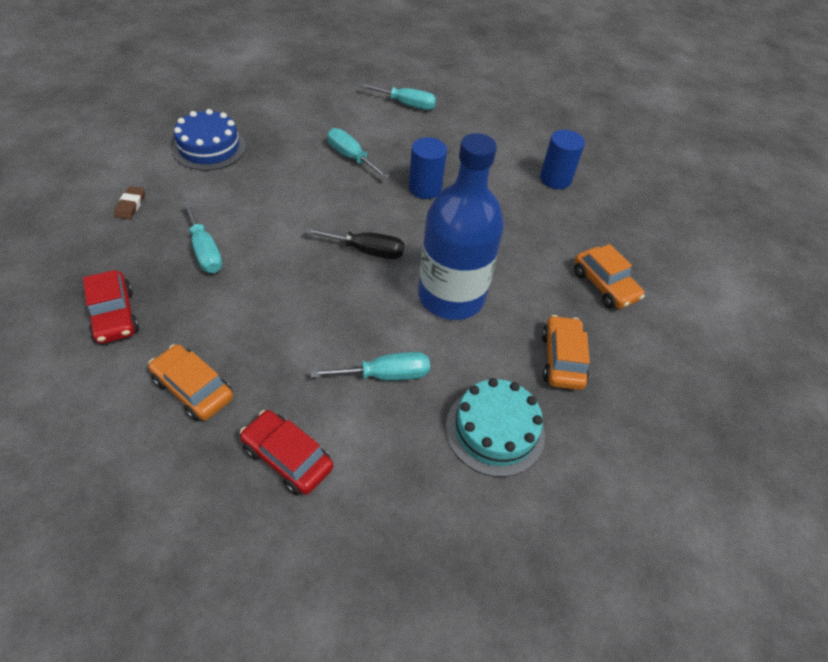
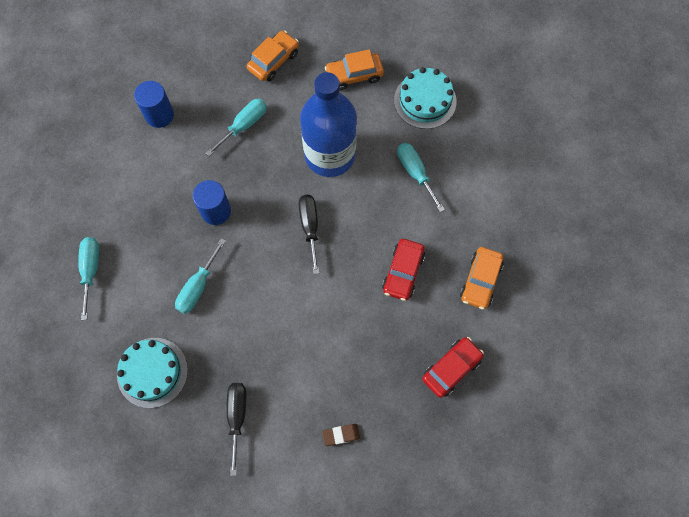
camera: 105 degrees left, 20 degrees up
blue cake [172,109,246,171] -> black screwdriver [227,383,246,476]
turquoise screwdriver [182,202,223,273] -> turquoise screwdriver moved to [206,99,267,156]
red car [240,410,333,495] -> red car moved to [382,239,425,301]
none -> turquoise cake [117,338,188,408]

